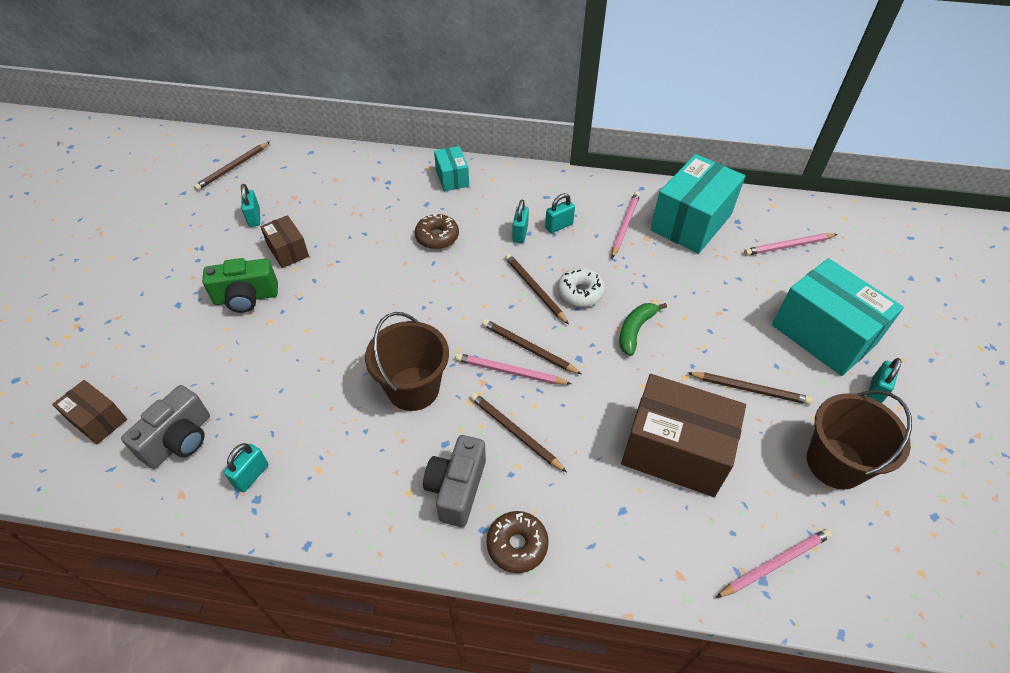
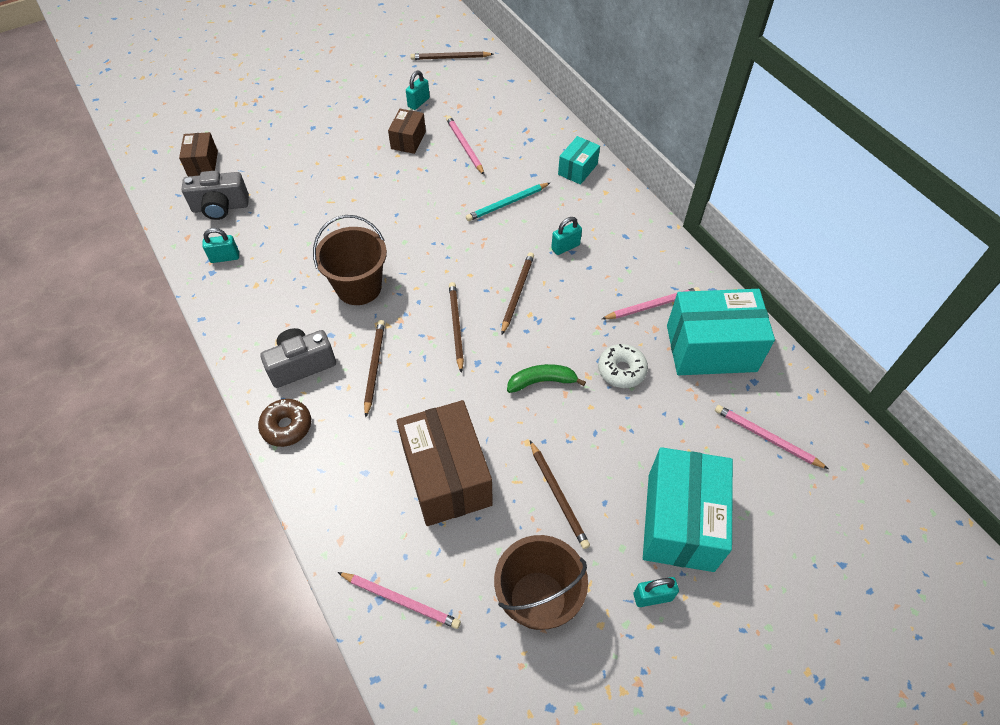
camera: 50 degrees right, 5 degrees up
green camera [202,258,278,313] -> none
brown donut [415,213,459,249] -> turquoise pencil [466,183,550,221]
pink pencil [455,353,571,385] -> pink pencil moved to [446,116,484,175]
turquoise padlock [545,193,575,233] -> none
white donut [558,268,605,307] -> white donut moved to [598,344,648,388]

